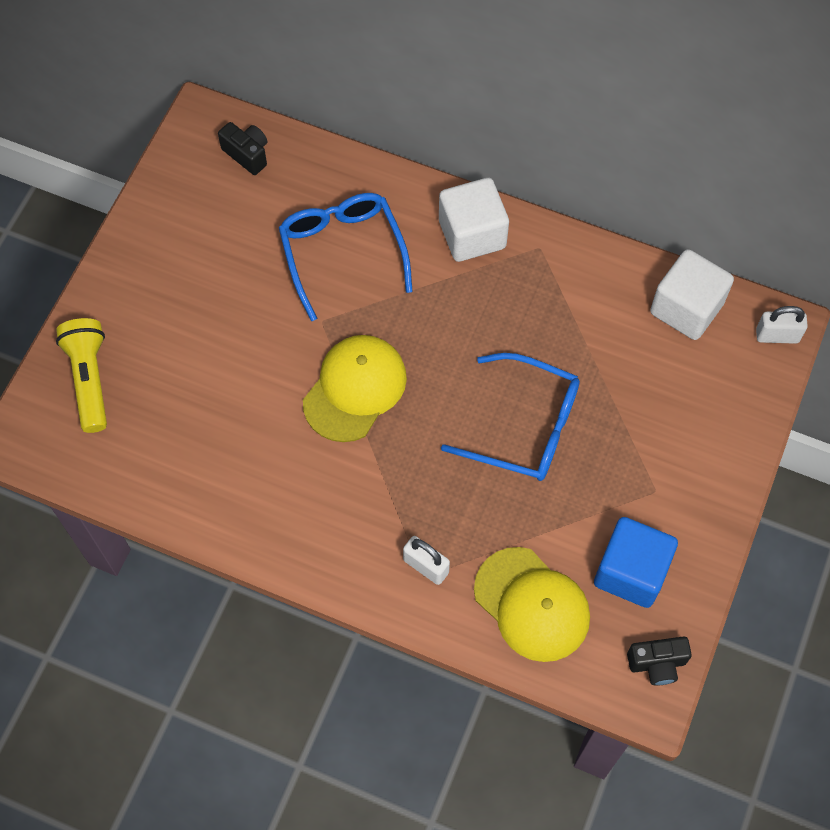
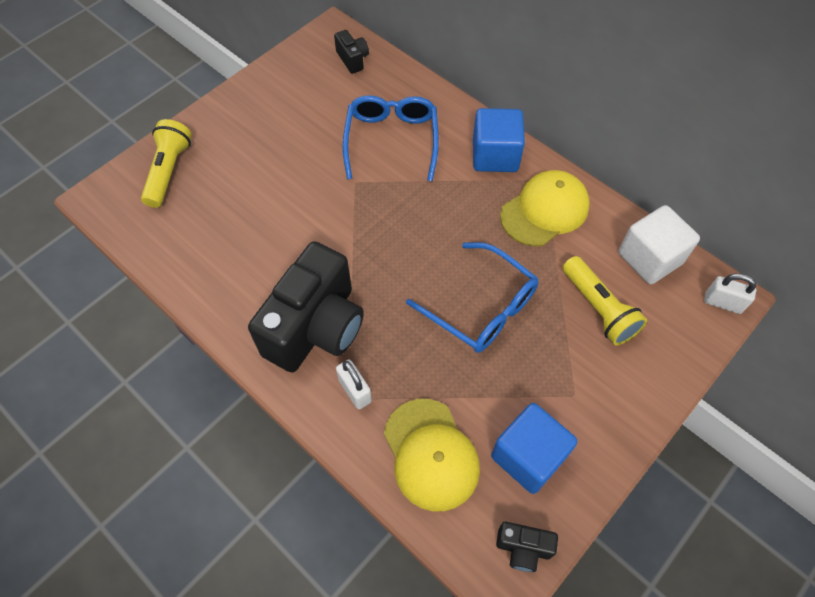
camera: 20 degrees right, 5 degrees down
yellow cap [303,335,407,442] -> yellow cap moved to [500,170,590,246]
white cube [439,178,509,262] -> blue cube [473,108,525,172]
none -> black camera [248,241,364,373]
none -> yellow flashlight [563,256,647,346]

